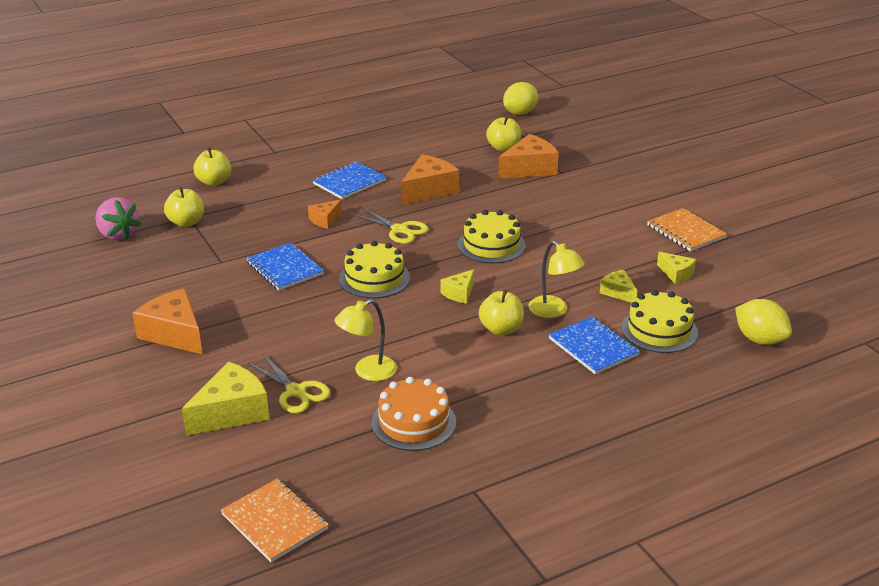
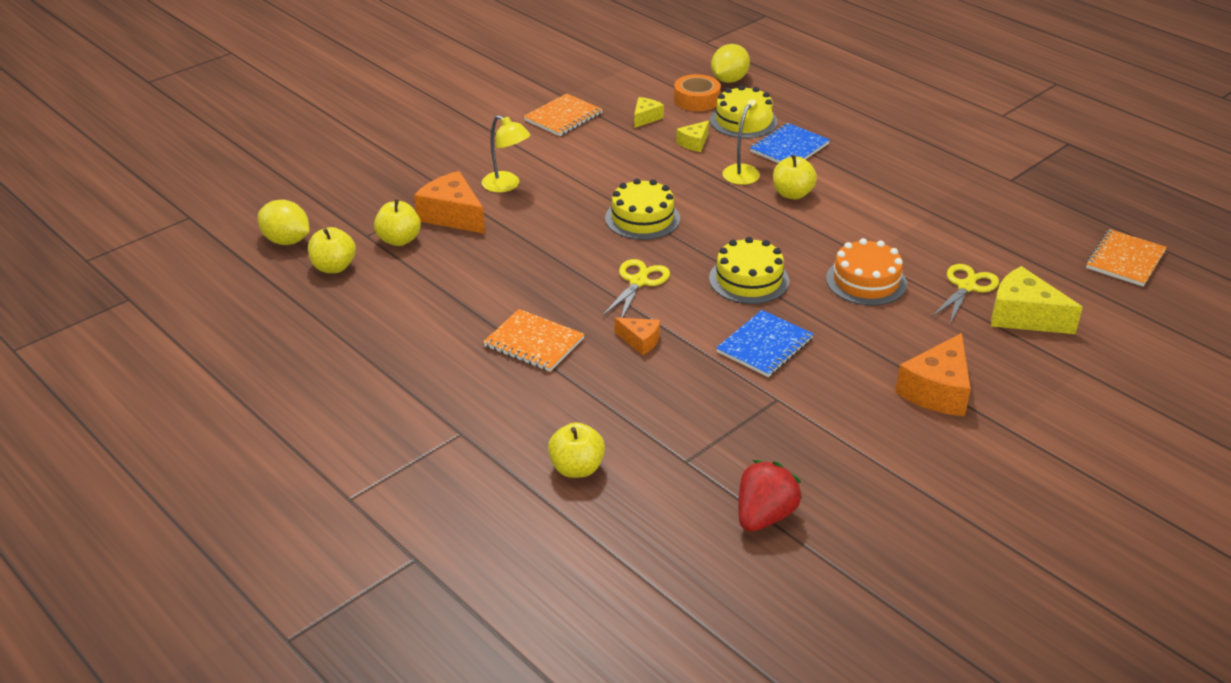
camera: 105 degrees left, 5 degrees up
pink strawberry [96,197,141,240] -> red strawberry [738,460,802,532]
yellow apple [164,187,204,227] -> yellow apple moved to [308,227,356,273]
blue notebook [312,162,386,199] -> orange notebook [483,309,585,372]
yellow lamp [335,299,397,381] -> yellow lamp moved to [481,115,530,193]
orange cake [372,377,456,451] -> orange cake moved to [826,238,907,306]
orange cheese [401,154,459,205] -> none
yellow cheese [441,269,474,304] -> none
none -> orange tape [674,74,721,111]

